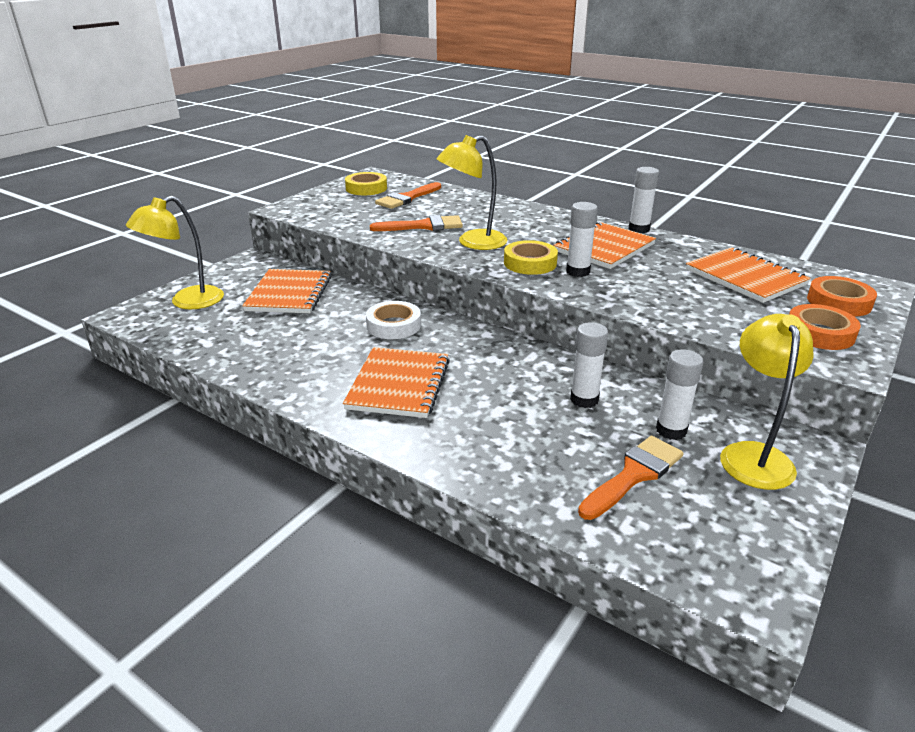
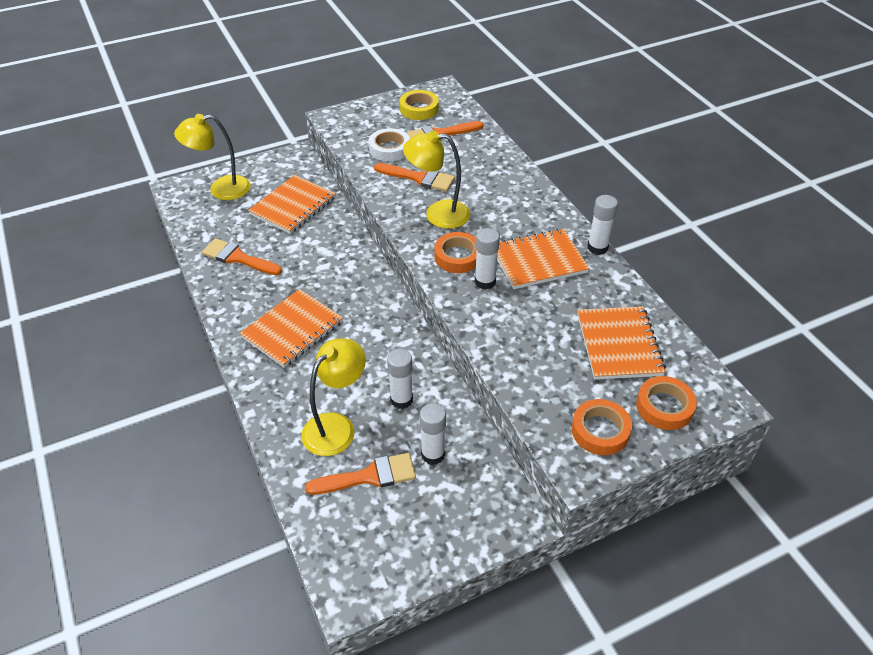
camera: 30 degrees right, 15 degrees up
white tape [366,301,421,339] -> white tape moved to [369,128,410,161]
yellow tape [504,240,558,275] -> orange tape [434,232,477,273]
yellow lamp [720,314,813,490] -> yellow lamp moved to [301,339,366,456]
none -> orange brush [202,238,282,275]

